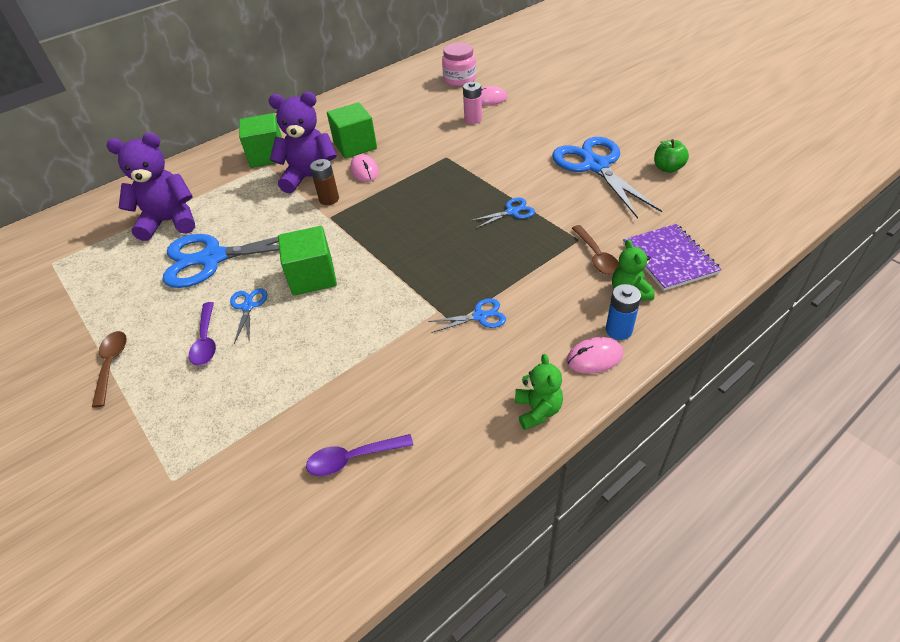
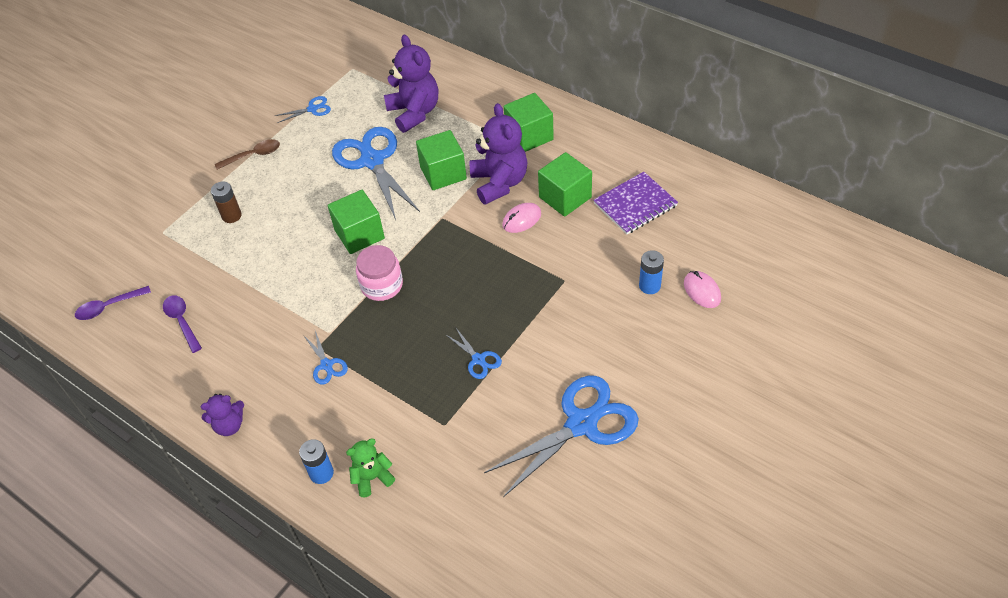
camera: 75 degrees right, 5 degrees up
purple spoon [189,302,216,366] -> purple spoon moved to [75,286,151,320]
blue scissors [230,288,267,344] -> blue scissors moved to [275,96,331,123]
brown battery [310,159,339,205] -> brown battery moved to [211,181,242,223]
pink jar [442,43,476,86] -> pink jar moved to [356,245,403,301]
pink battery [463,82,482,124] -> blue battery [639,250,664,294]
green teddy bear [515,354,563,430] -> purple teddy bear [201,394,244,436]
pink mouse [566,337,623,374] -> none
brown spoon [572,225,620,275] -> none
purple notebook [623,224,722,291] -> purple notebook moved to [593,172,678,234]
green apple [654,139,689,173] -> none
none -> green cube [416,130,467,190]

